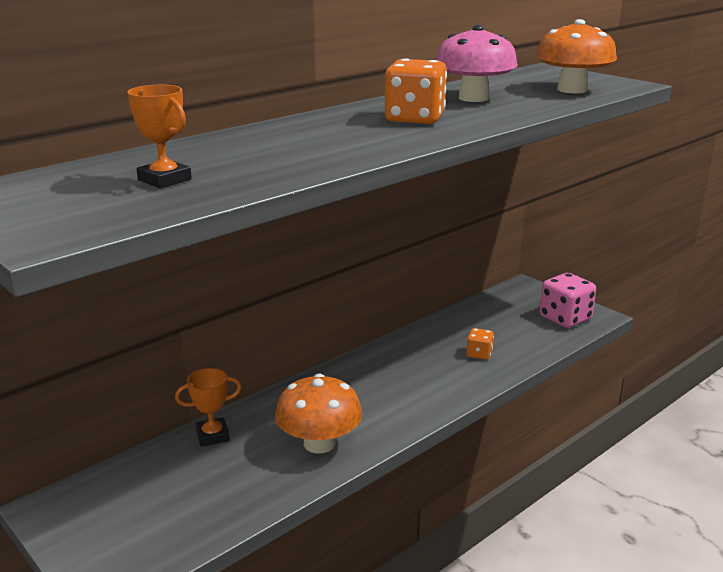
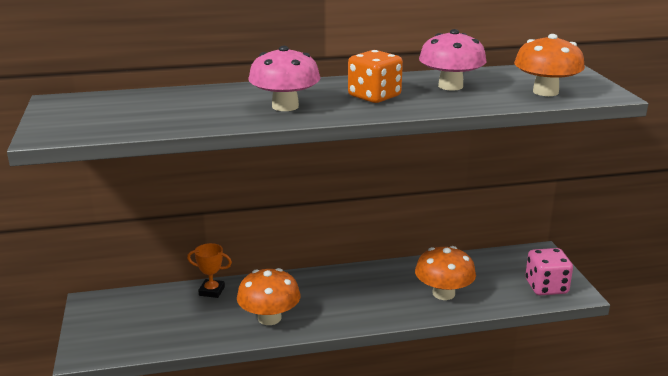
camera: 30 degrees right, 0 degrees up
orange trophy [127,85,192,188] -> none
orange dice [466,328,494,360] -> orange mushroom [415,246,476,300]
none -> pink mushroom [249,46,321,111]

